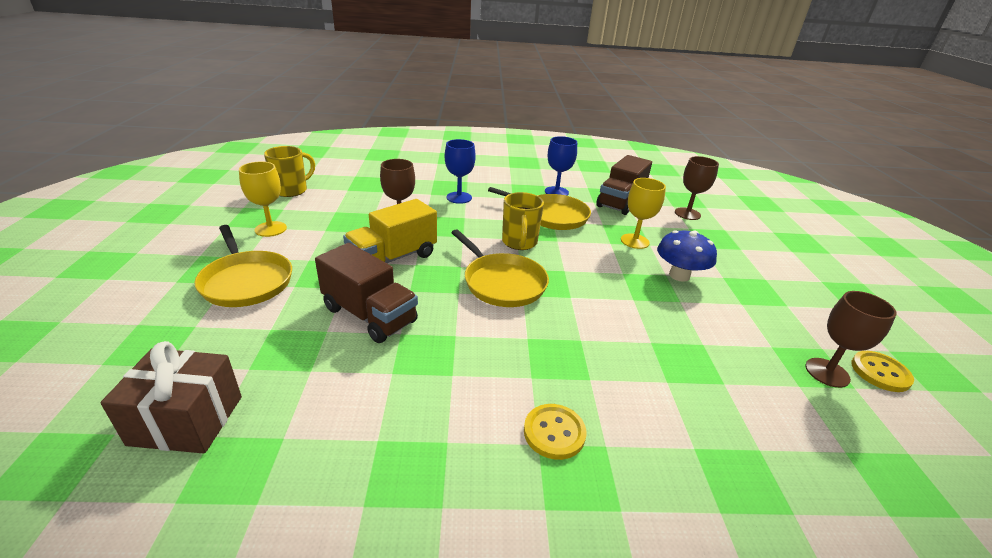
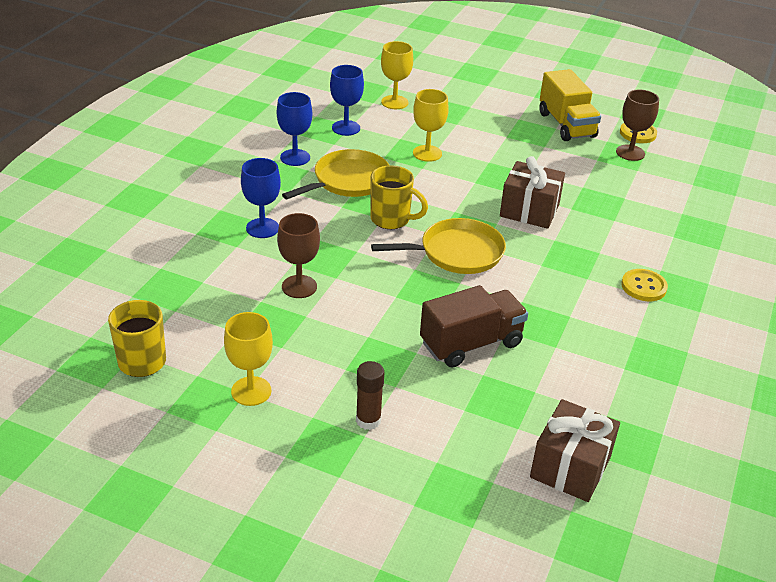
camera: 65 degrees left, 5 degrees up
yellow pan [194,225,292,307] -> brown glue stick [356,361,385,430]
yellow truck [343,199,437,263] -> yellow truck moved to [539,69,601,141]
brown truck [596,155,652,215] -> blue goblet [330,65,364,136]
blue mushroom [657,230,717,282] -> none
brown goblet [675,156,719,220] -> yellow goblet [381,41,413,109]
none -> brown gift [500,156,565,229]

